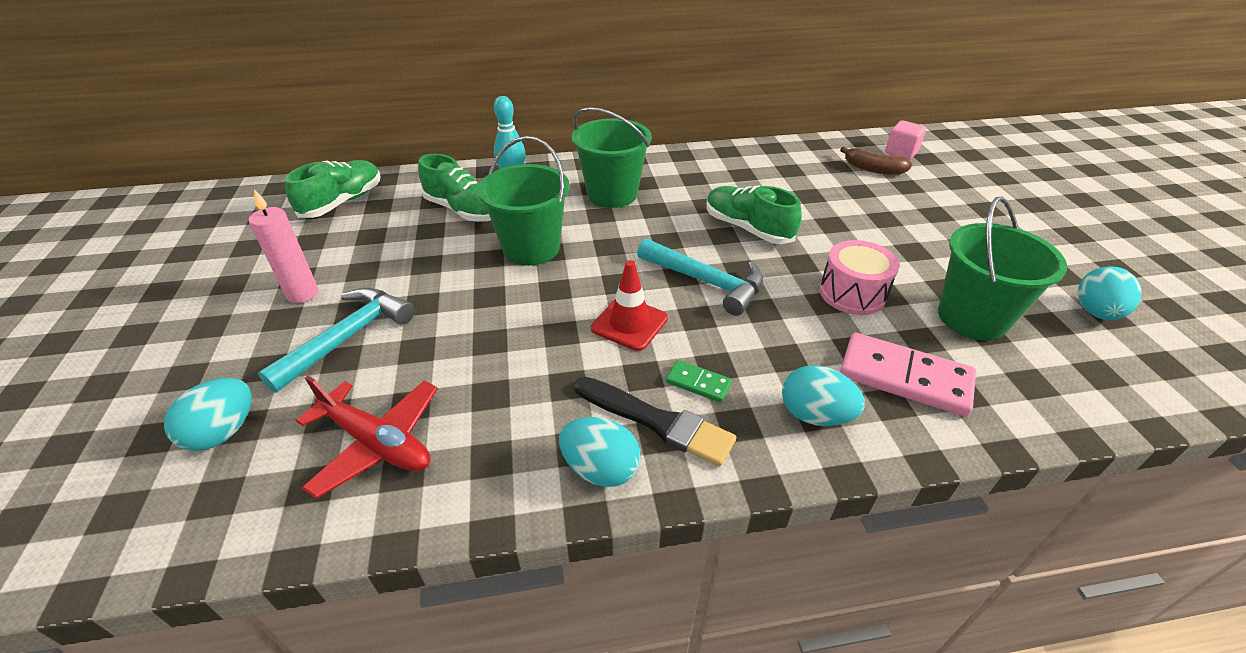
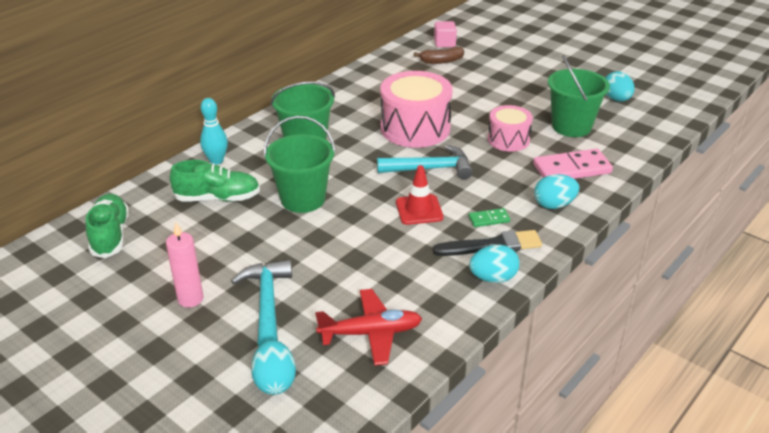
camera: 40 degrees left, 5 degrees down
green shoe [706,185,802,244] -> pink drum [380,71,452,148]

